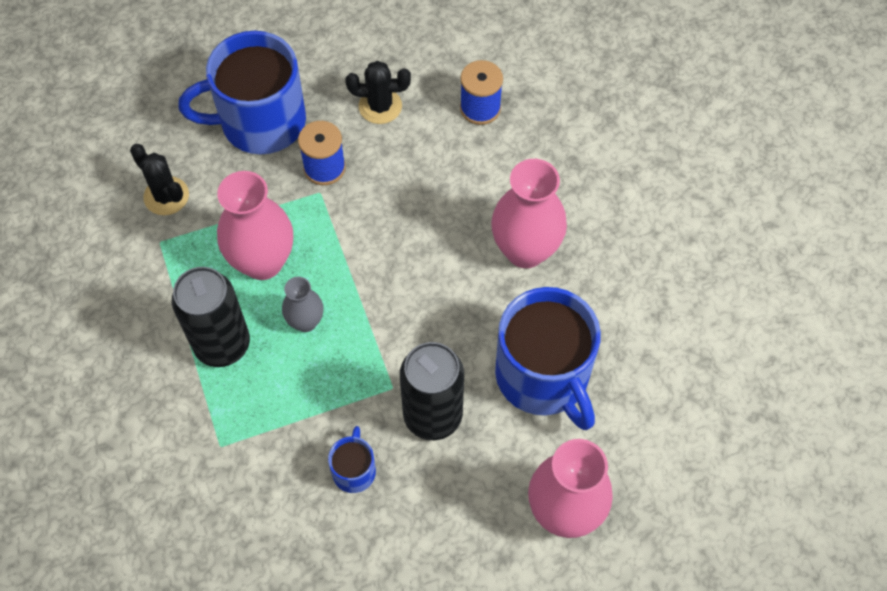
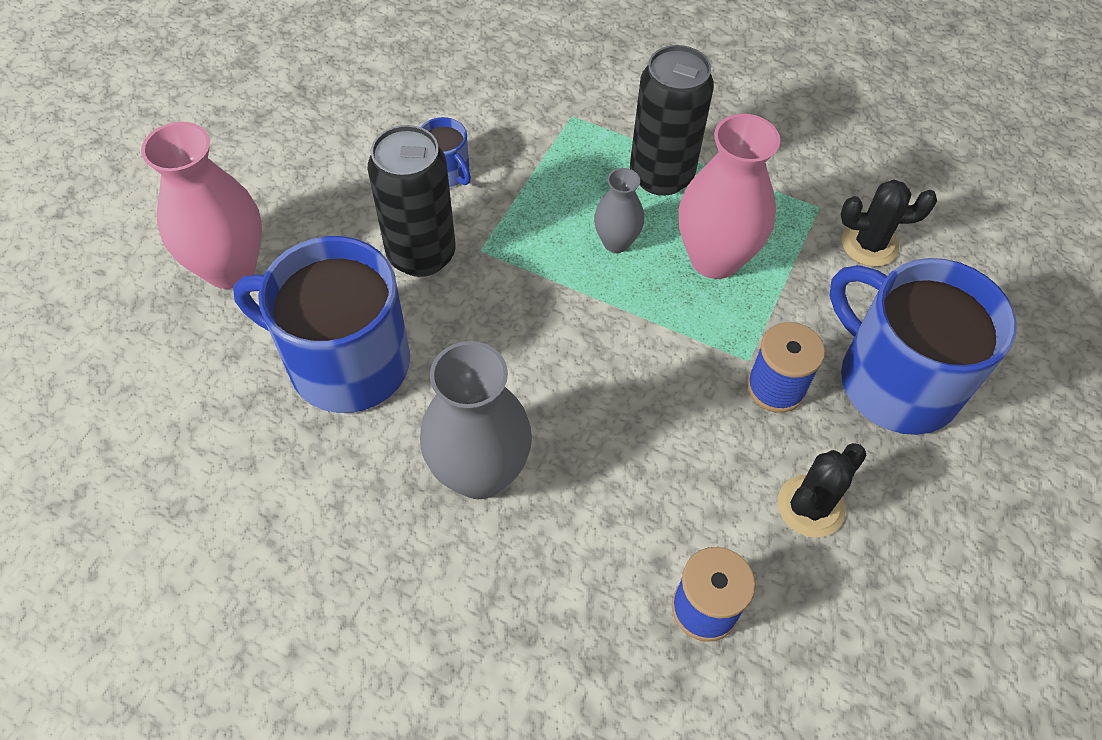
camera: 135 degrees right, 5 degrees down
blue mug [178,31,306,154] -> blue mug turned 75 degrees counterclockwise [830,258,1017,435]
pink vase [491,159,567,268] -> grey vase [420,341,532,499]

